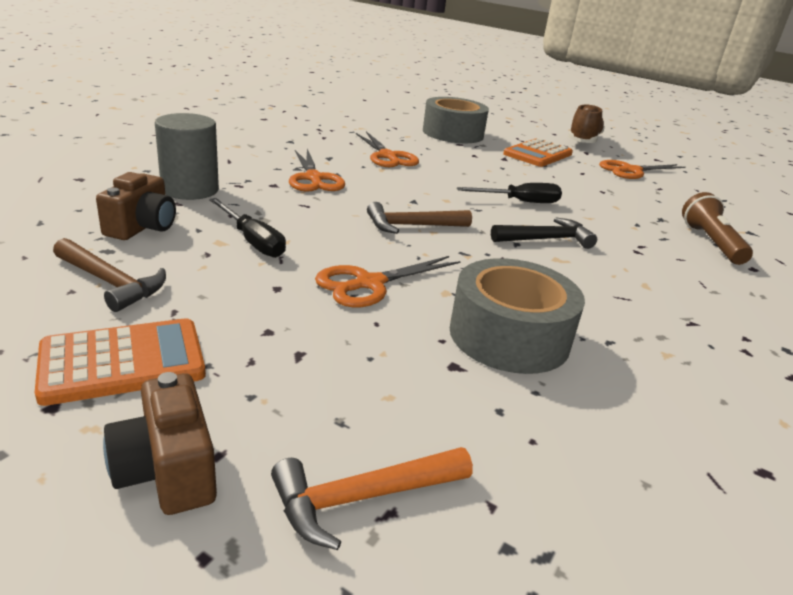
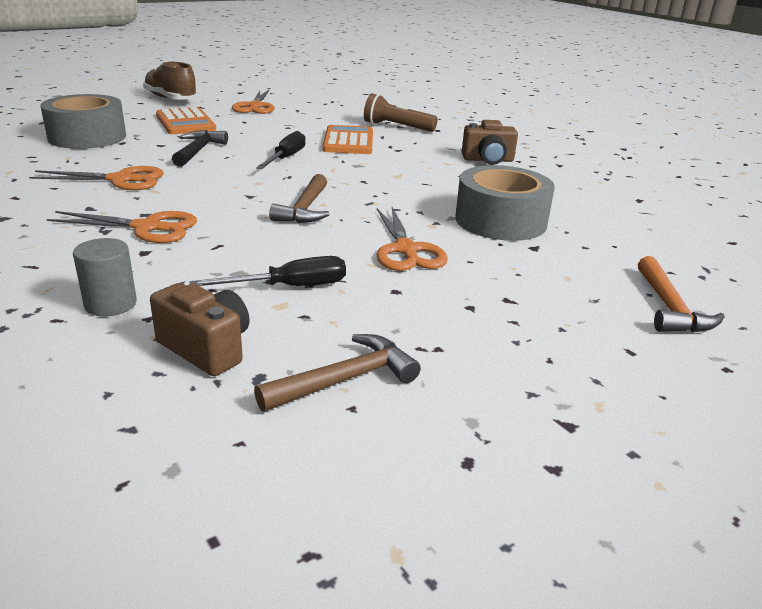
camera: 65 degrees left, 0 degrees up
orange calculator [35,318,206,406] -> orange calculator moved to [322,125,373,154]
brown camera [103,372,217,515] -> brown camera moved to [462,120,518,165]
grey cylinder [155,113,219,200] -> grey cylinder [73,238,137,316], size x0.65
black hammer [491,217,597,249] -> black hammer moved to [172,130,228,167]

